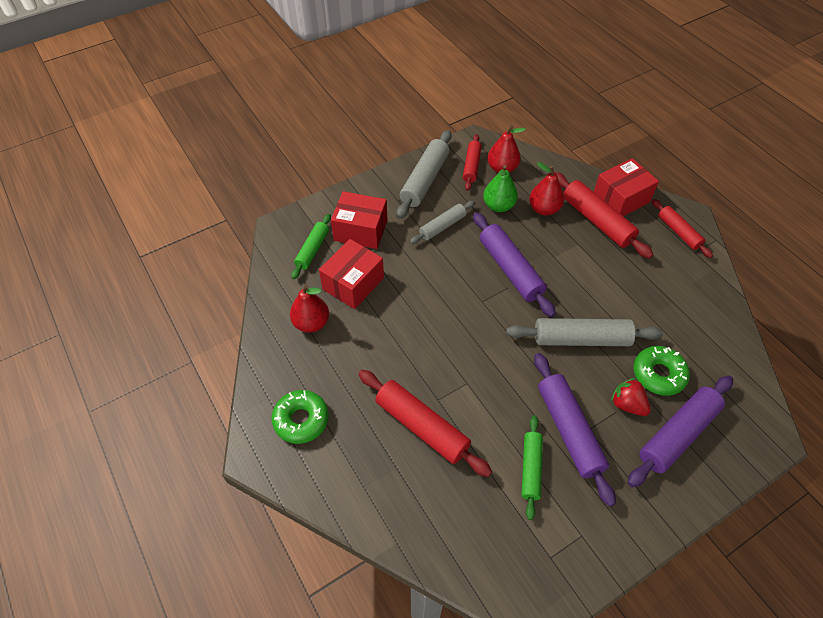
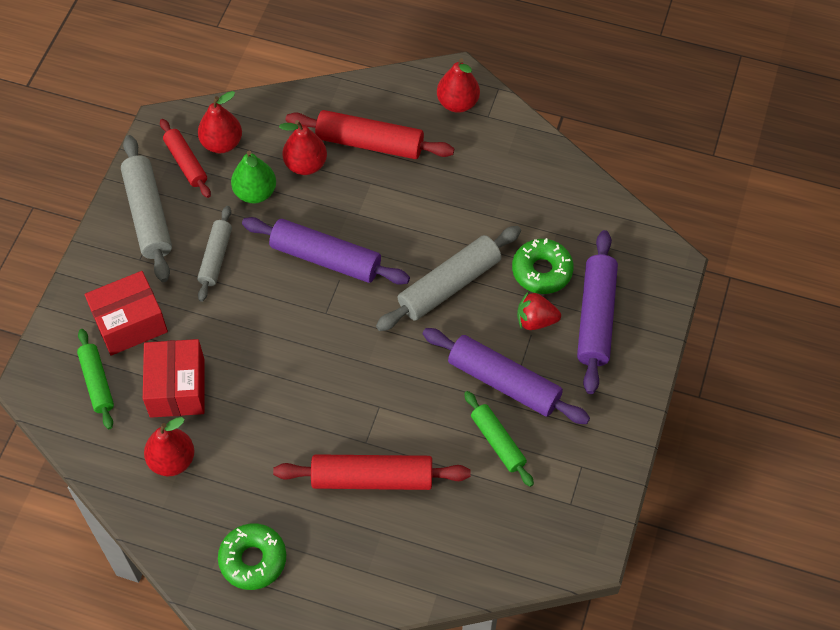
camera: 40 degrees left, 5 degrees up
red box [594,158,659,216] -> none
red rolling pin [652,199,713,258] -> red pear [437,58,480,113]

